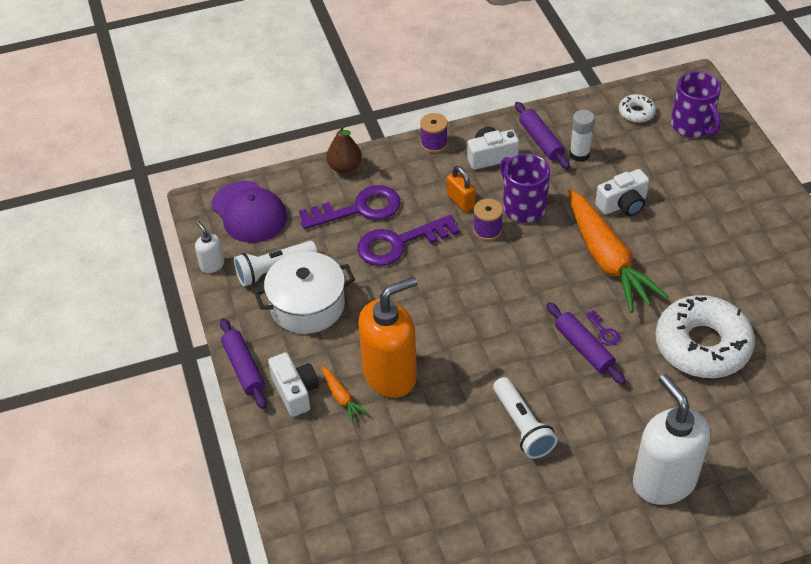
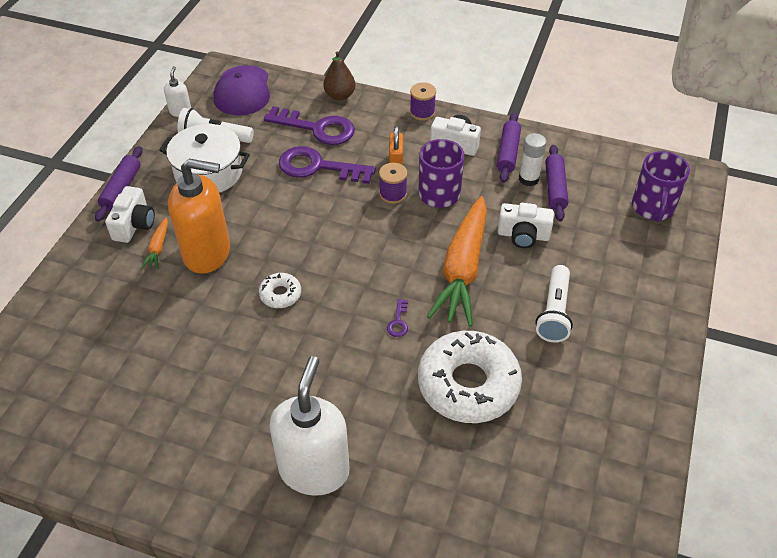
camera: 35 degrees right, 0 degrees up
white flashlight [493,377,558,459] -> white flashlight moved to [536,265,573,343]
purple rolling pin [546,302,626,385] -> purple rolling pin moved to [545,145,568,222]
white donut [619,94,656,123] -> white donut moved to [259,273,301,308]

